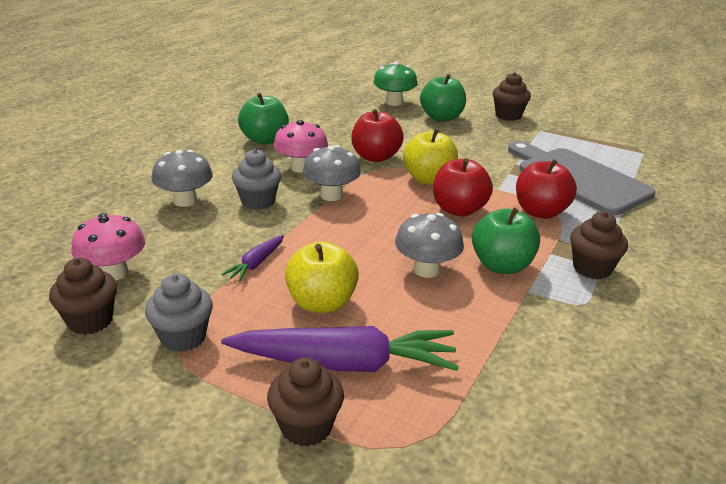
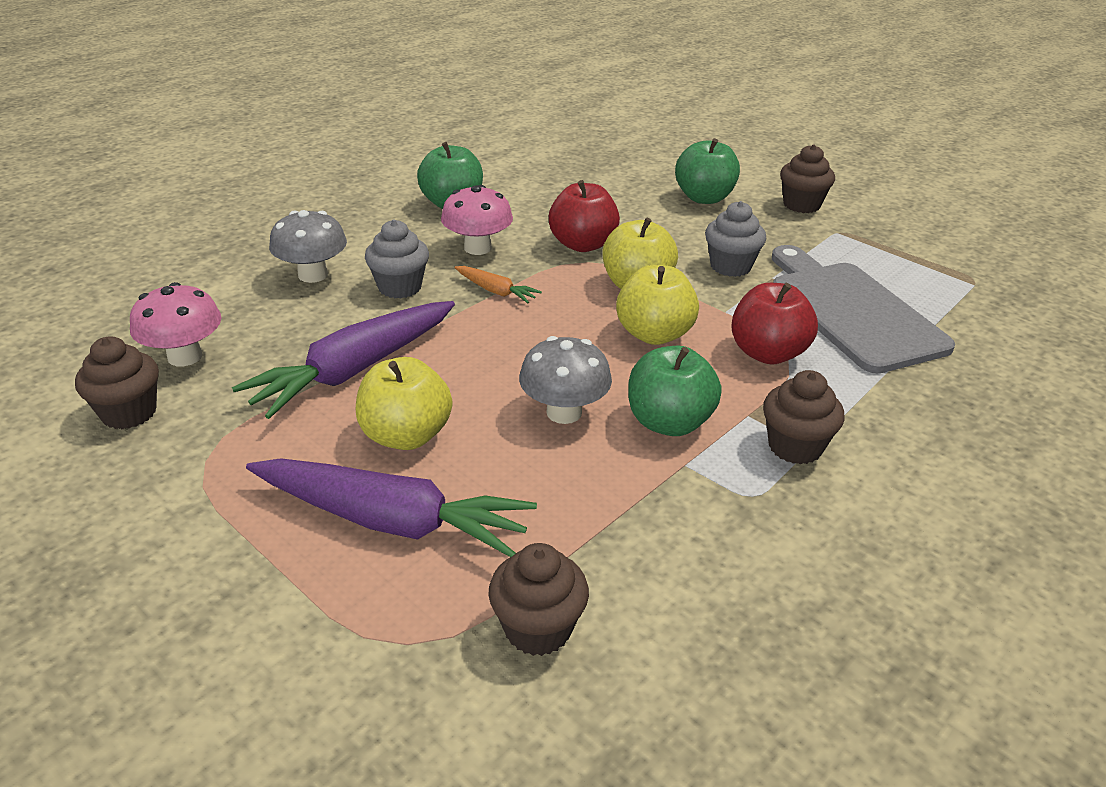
camera: 15 degrees right, 5 degrees up
grey cupcake [145,273,213,352] -> grey cupcake moved to [705,201,766,277]
purple carrot [222,235,284,282] -> purple carrot [232,301,455,419], size x2.17
brown cupcake [267,357,344,447] -> brown cupcake moved to [488,543,589,656]
grey mushroom [303,145,361,201] -> orange carrot [455,266,542,303]
green mushroom [373,62,418,106] -> none
red apple [433,158,493,216] -> yellow apple [616,265,699,345]

